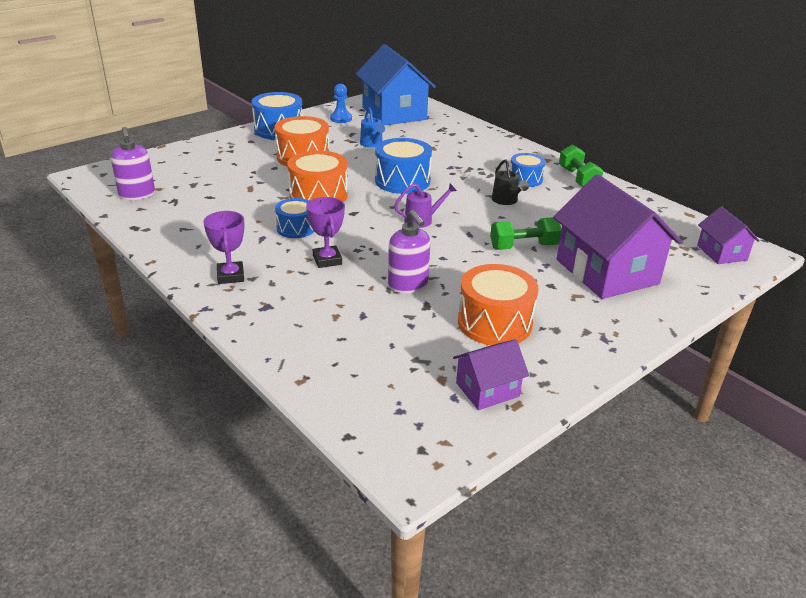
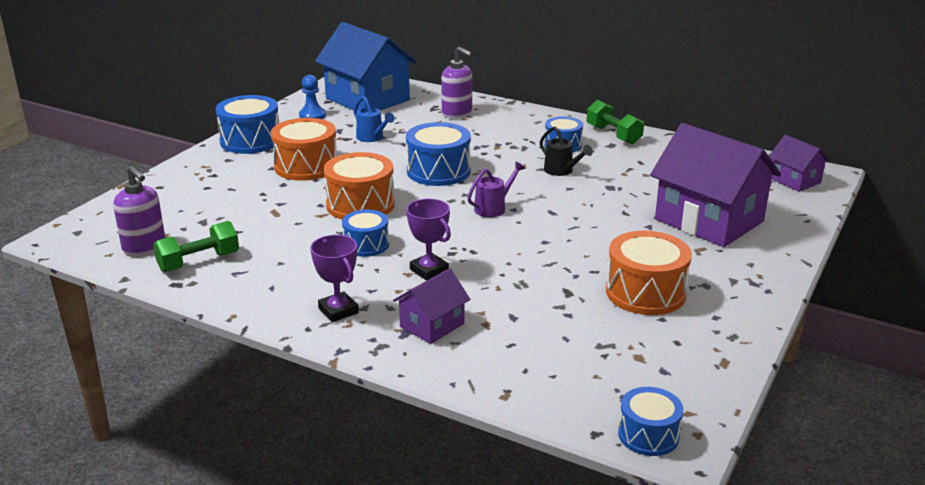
camera: 20 degrees left, 5 degrees down
purple soap dispenser [388,210,431,293] -> purple soap dispenser moved to [441,47,472,118]
purple house [453,339,529,410] -> purple house moved to [393,268,470,344]
green dumbbell [490,217,561,250] -> green dumbbell moved to [153,221,239,272]
none -> blue drum [618,387,683,456]

